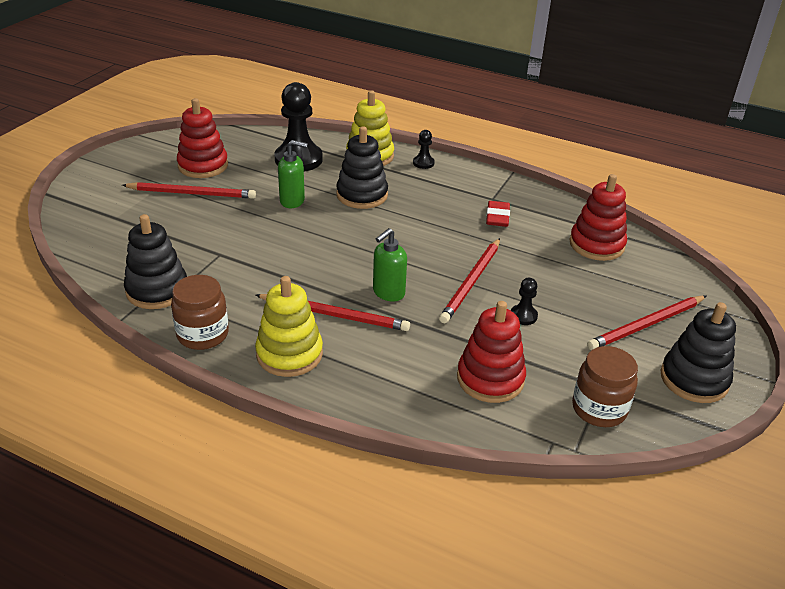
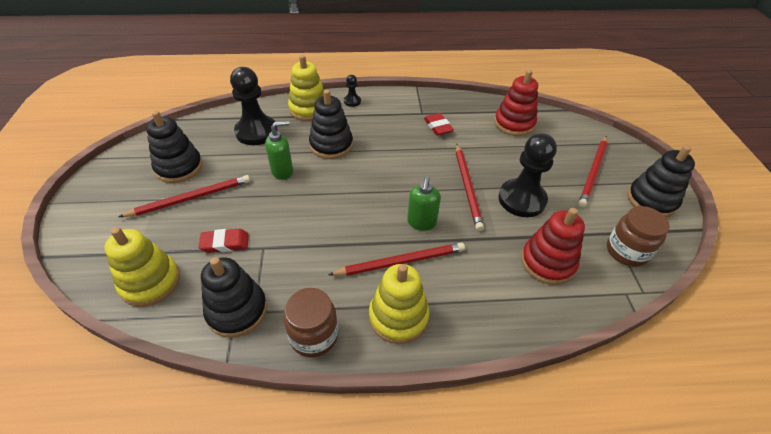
camera: 30 degrees left, 10 degrees up
red stacking toy [177,98,228,178] -> black stacking toy [146,111,203,183]
black pawn [510,278,538,325] -> black pawn [498,133,557,217], size x2.21
none -> yellow stacking toy [105,227,180,307]
none -> red eraser [198,229,249,253]

